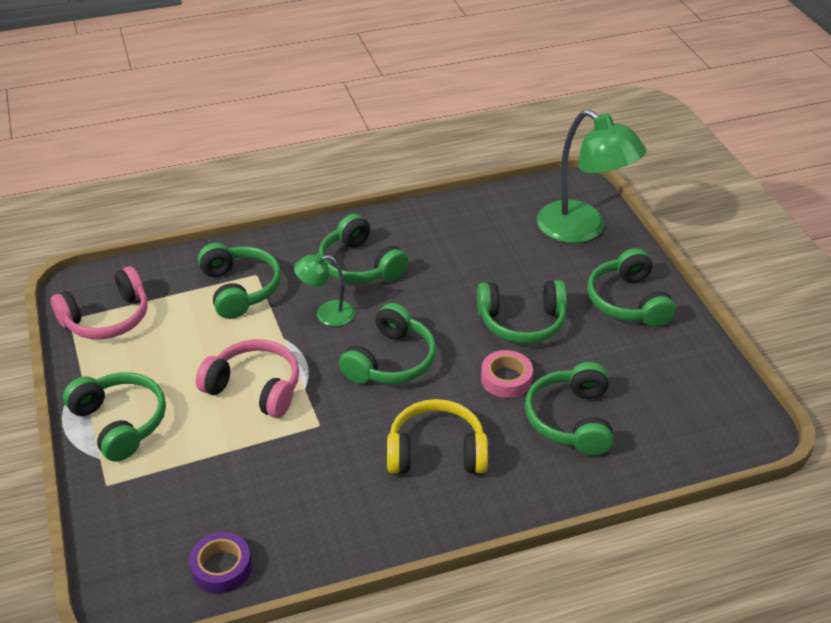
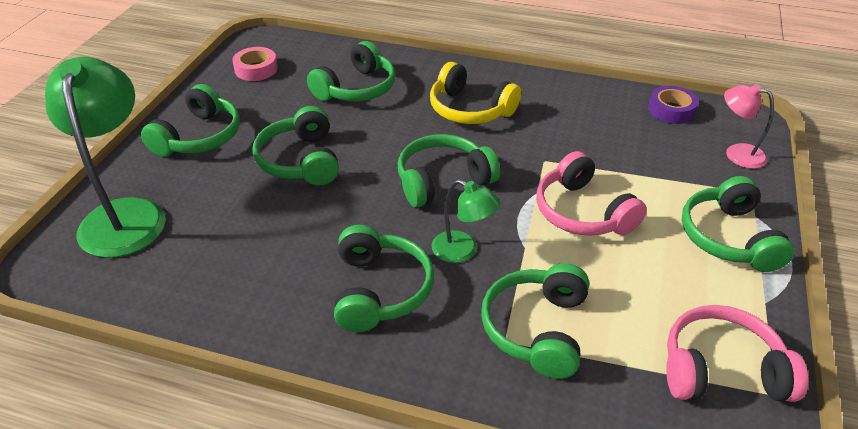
camera: 145 degrees left, 0 degrees up
green headphones [477,280,567,344] -> green headphones turned 135 degrees counterclockwise [252,106,339,185]
pink tape [481,350,533,398] -> pink tape moved to [232,47,278,81]
none -> pink lamp [724,84,774,169]

